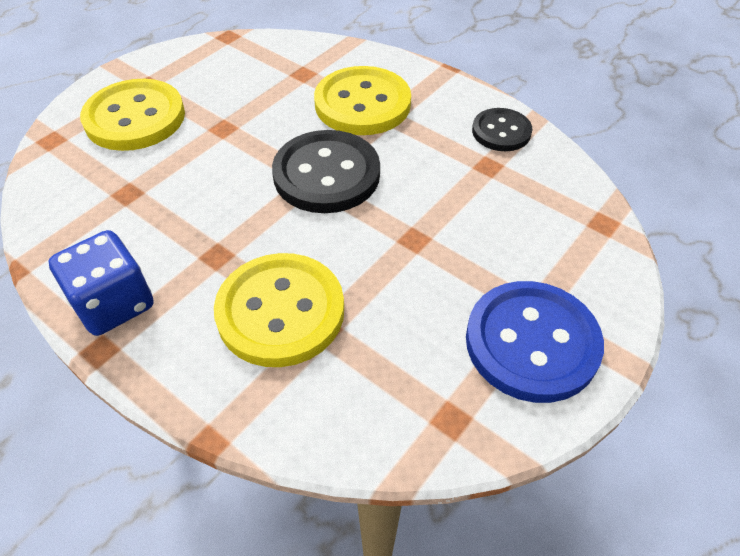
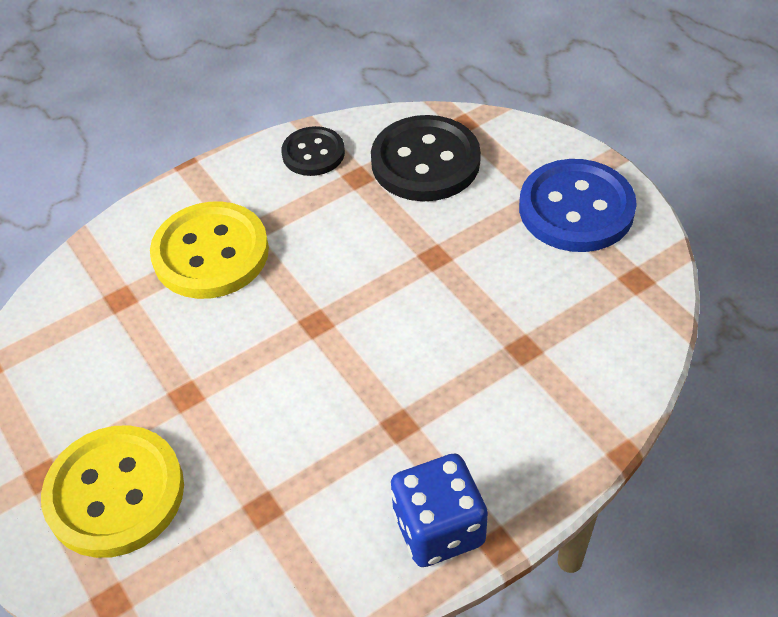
camera: 70 degrees left, 0 degrees up
yellow button [214,253,344,367] -> none
black button [272,130,380,213] -> black button moved to [371,115,481,201]

